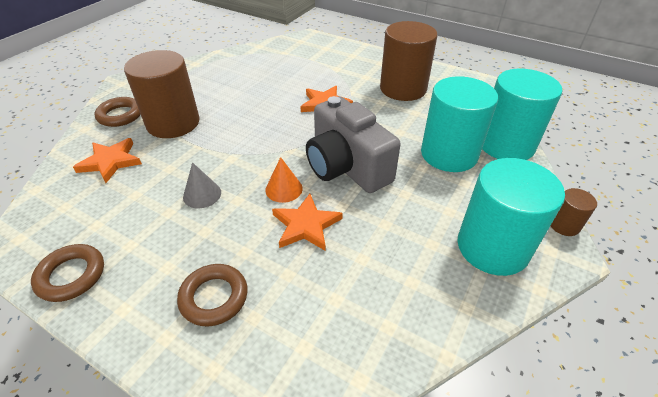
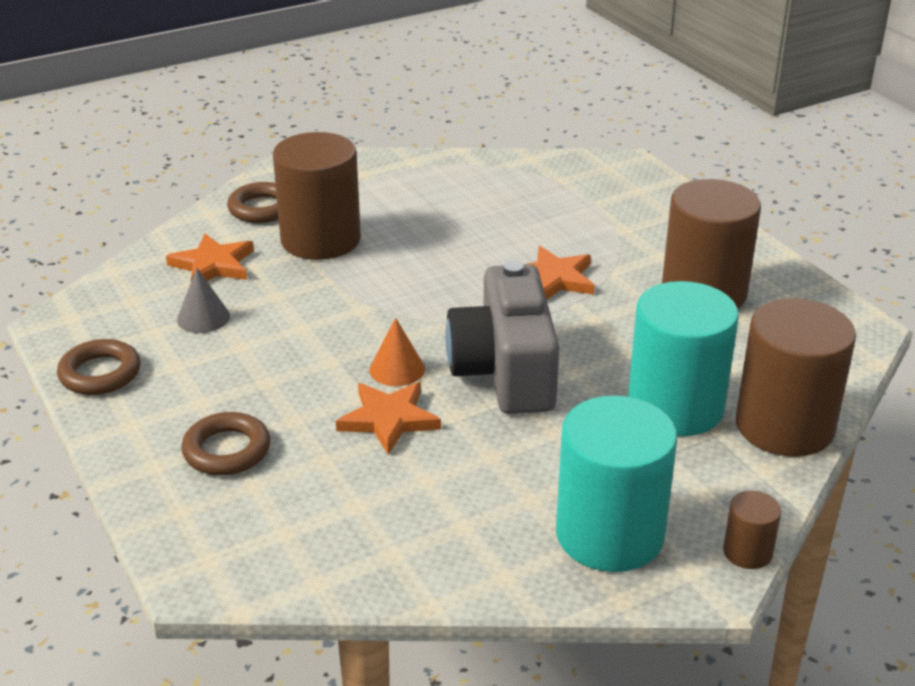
camera: 30 degrees right, 10 degrees down
grey cone [183,162,221,208] -> grey cone moved to [177,268,230,333]
turquoise cylinder [482,69,562,160] -> brown cylinder [736,298,856,457]

